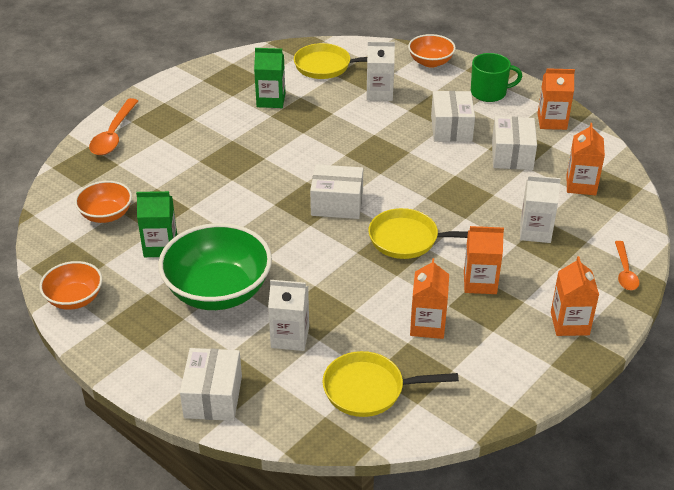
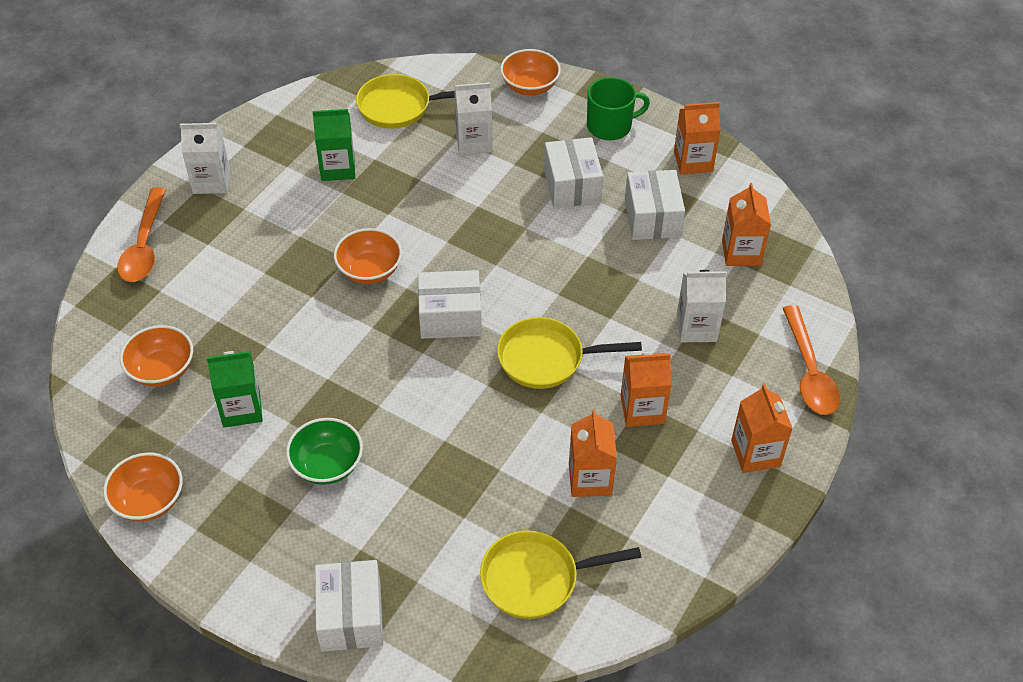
camera: 10 degrees left, 10 degrees up
green bowl [158,223,272,310] -> green bowl [286,418,363,485], size x0.55
white carton [268,280,309,351] -> white carton moved to [180,123,230,194]
orange spoon [615,241,639,290] -> orange spoon [783,305,840,415], size x1.57
none -> orange bowl [334,228,402,284]

